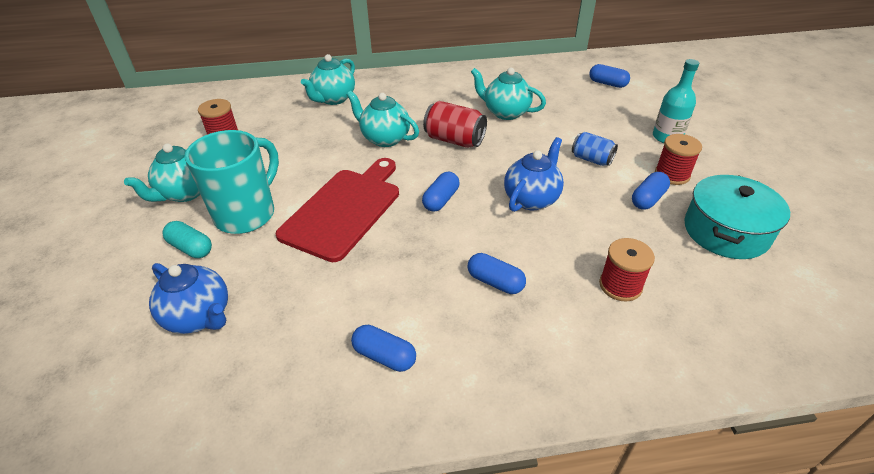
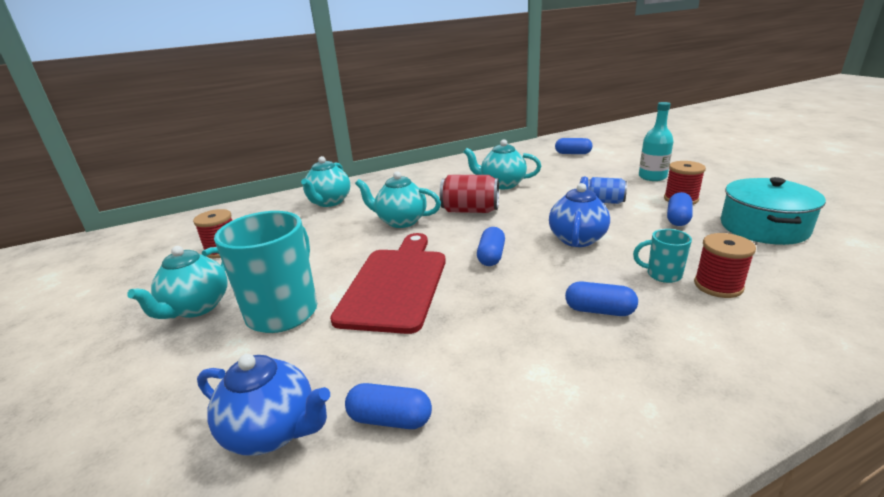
camera: 15 degrees left, 15 degrees down
turquoise capsule [162,221,212,258] -> none
blue capsule [351,325,416,372] -> blue capsule moved to [345,383,432,429]
none -> turquoise mug [633,229,692,283]

